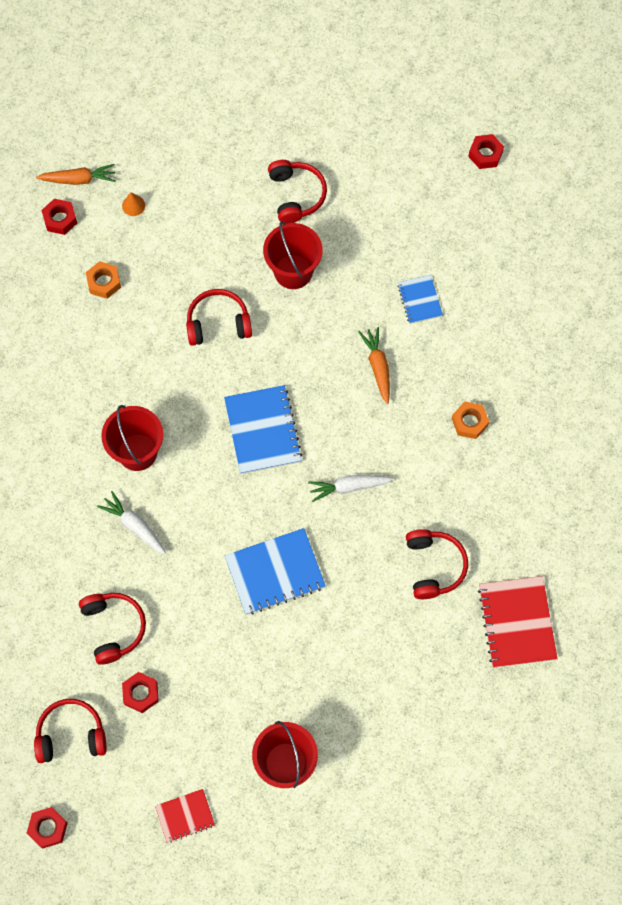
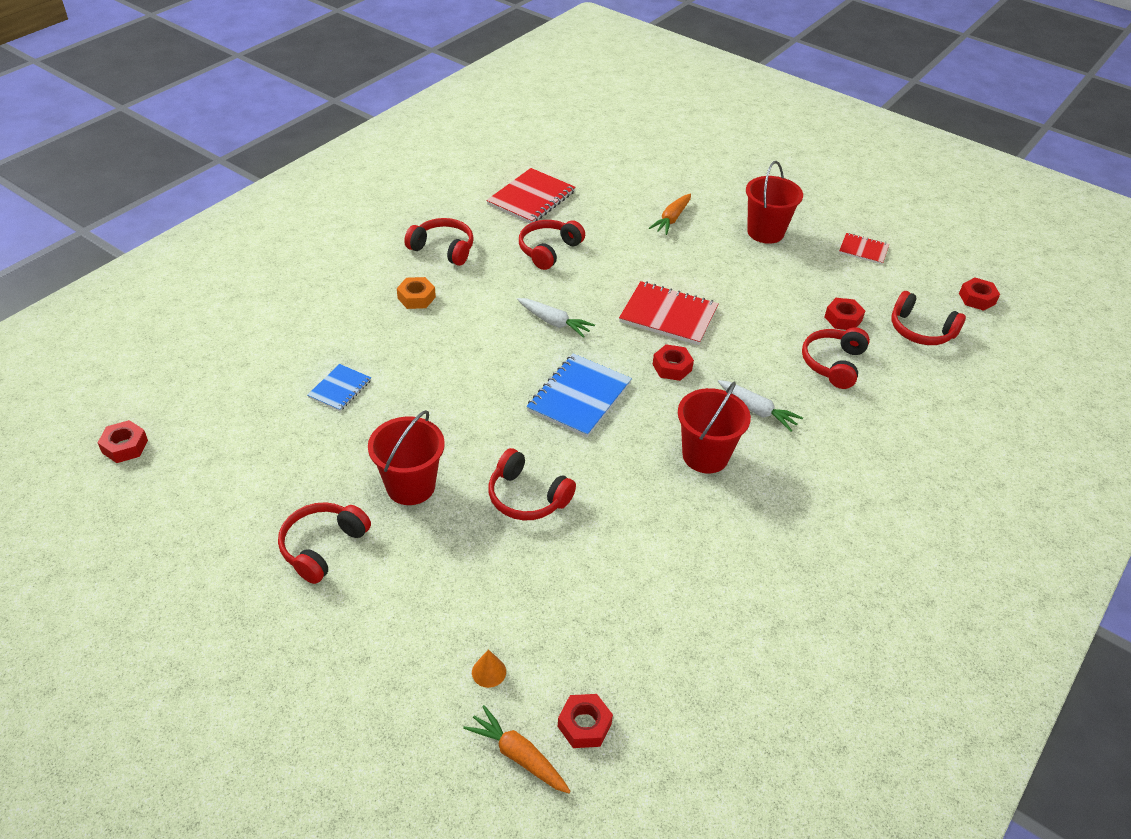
camera: 140 degrees left, 25 degrees down
orange nut [86,261,121,299] -> none
white carrot [97,491,166,554] -> white carrot turned 45 degrees counterclockwise [718,380,803,432]
blue notebook [225,528,326,615] -> red notebook [619,281,719,345]
orange carrot [359,327,390,404] -> orange carrot moved to [649,194,691,235]
none -> red headphones [404,218,474,266]
none -> red nut [652,344,694,381]

